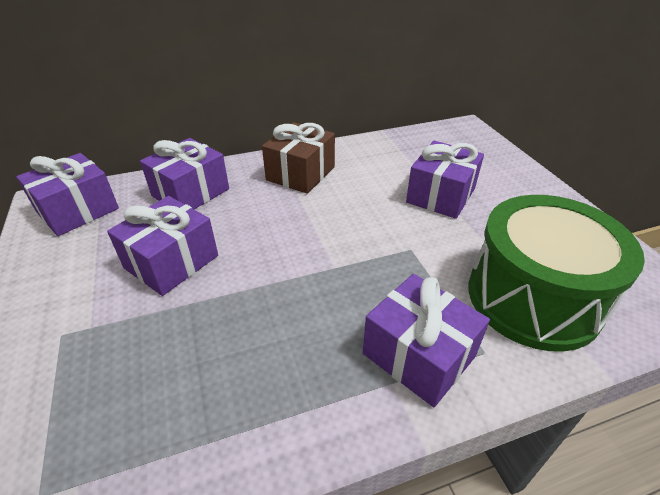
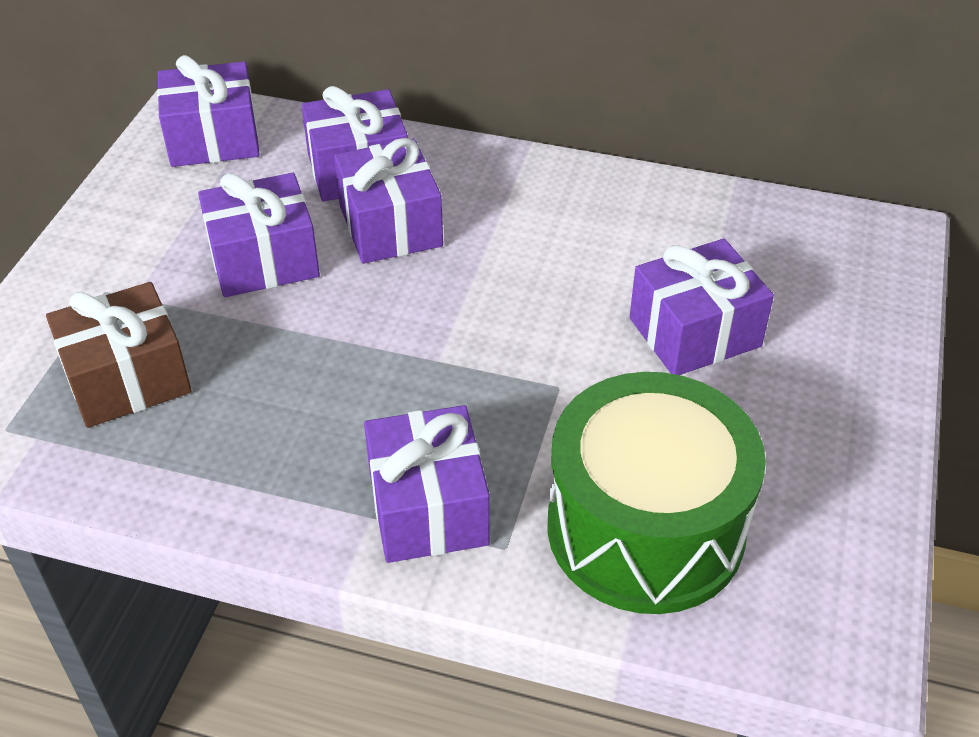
camera: 35 degrees right, 5 degrees up
brown gift [262,122,335,194] -> brown gift moved to [46,282,192,428]
none -> purple gift [334,138,443,264]

